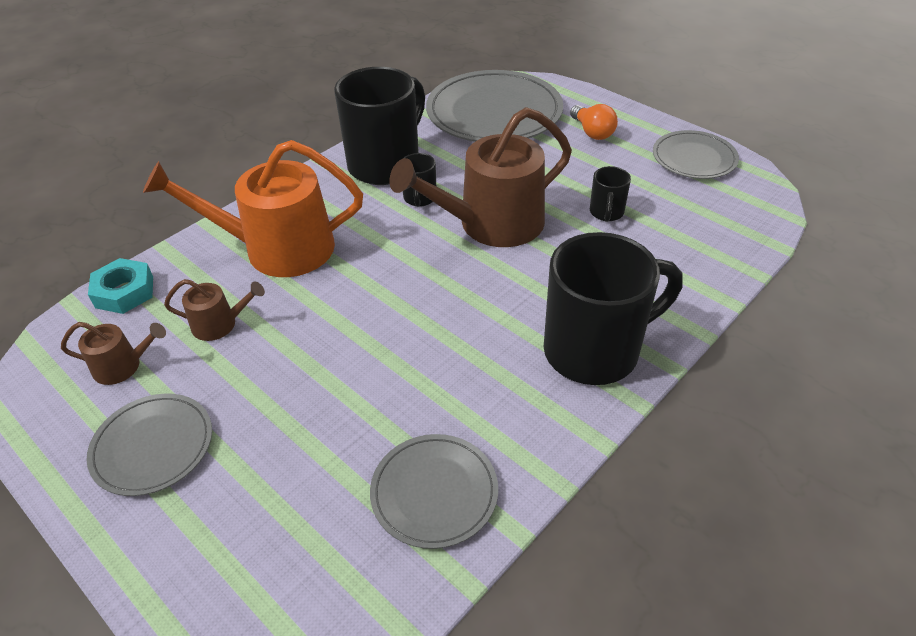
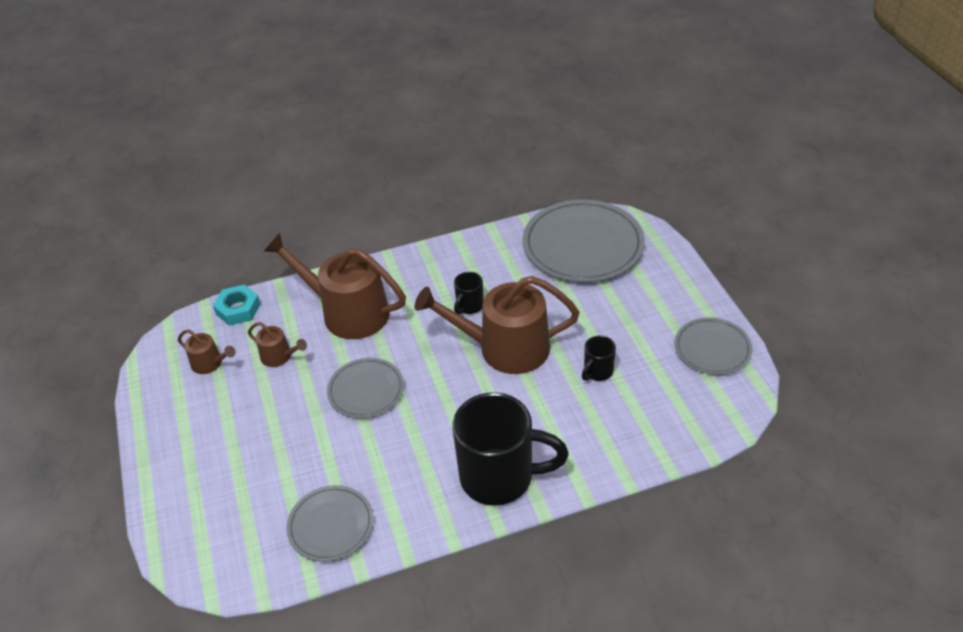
camera: 30 degrees right, 0 degrees up
grey plate [87,394,212,496] -> grey plate moved to [327,358,404,418]
orange watering can [143,140,363,277] -> brown watering can [264,233,406,339]
black mug [334,67,425,185] -> none
orange light bulb [570,104,618,140] -> none

